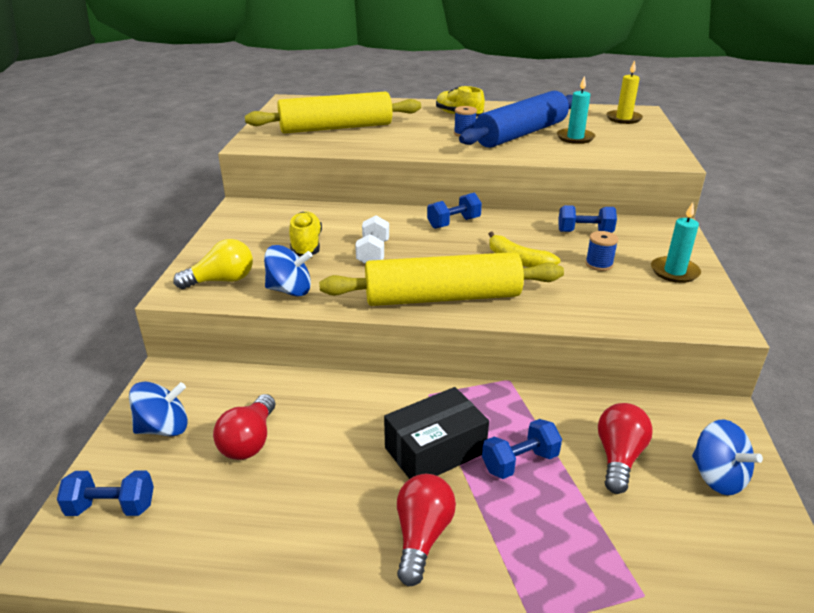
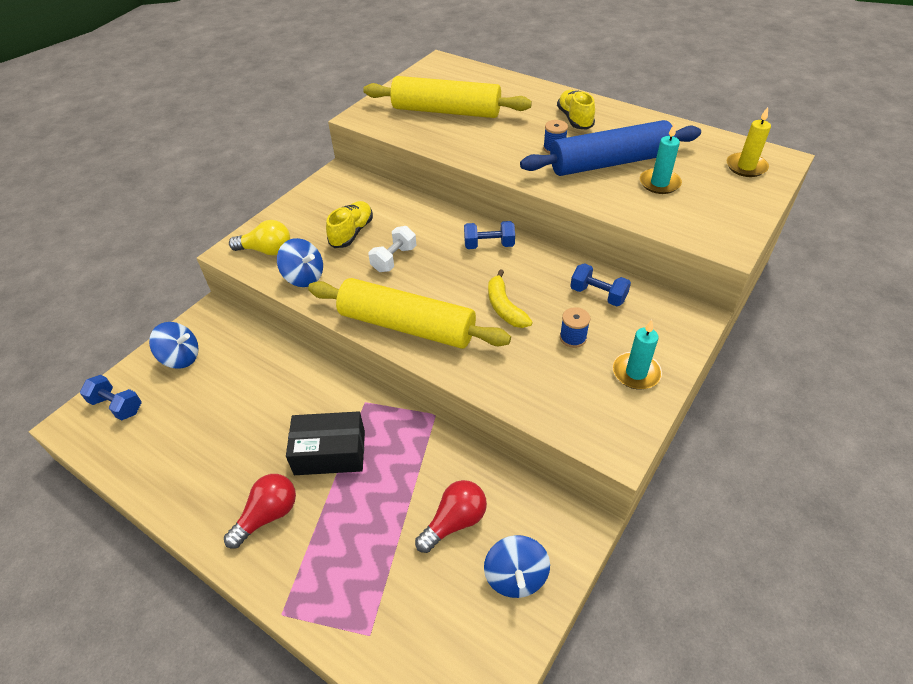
camera: 30 degrees right, 15 degrees up
red light bulb [213,394,275,460] -> none
blue dumbbell [482,419,562,479] -> none

